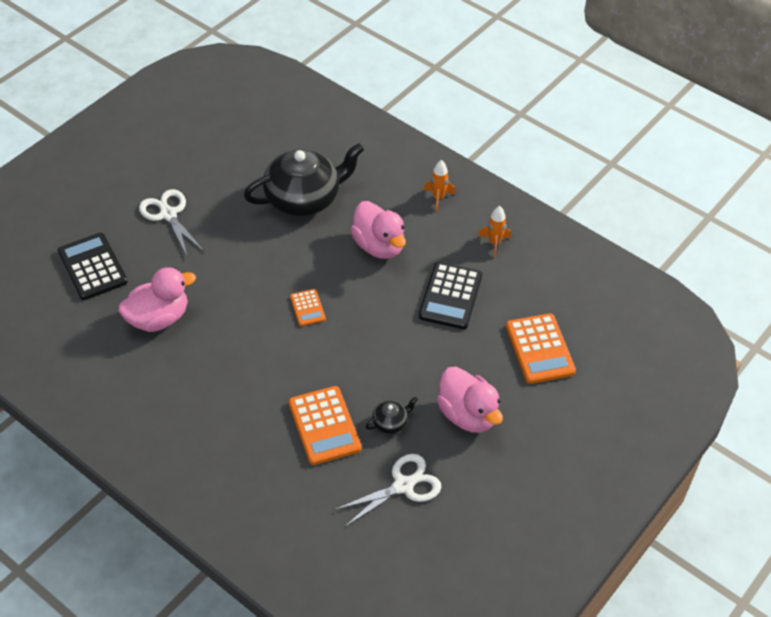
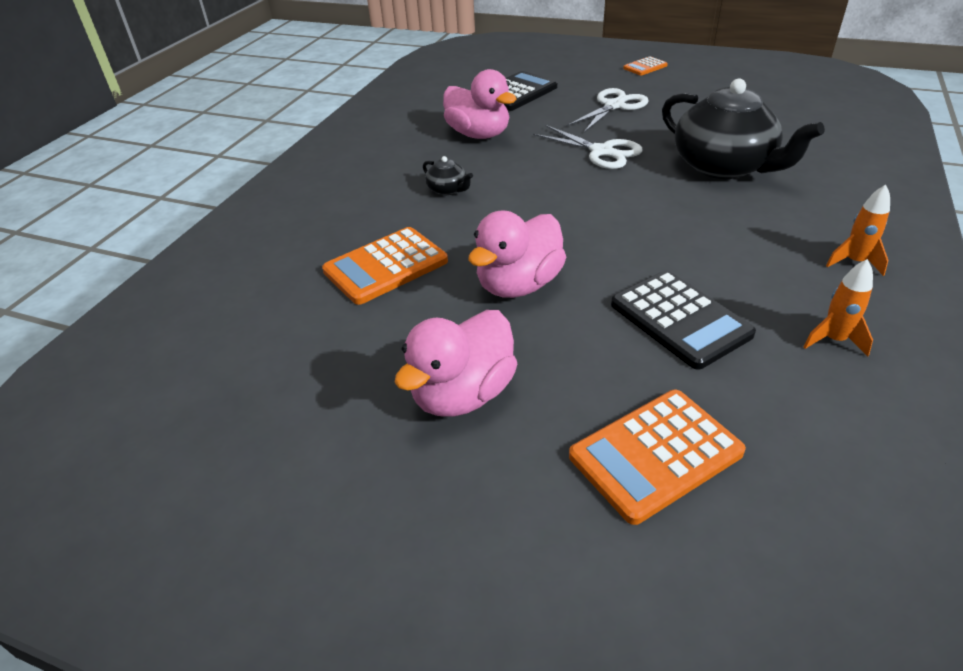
camera: 75 degrees right, 10 degrees down
orange calculator [290,289,326,326] -> orange calculator moved to [623,56,668,75]
white scissors [334,454,441,527] -> white scissors moved to [533,125,643,169]
pink duck [350,201,406,259] -> pink duck moved to [468,210,566,298]
black teapot [365,397,418,434] -> black teapot moved to [423,156,473,195]
black calculator [419,262,482,329] -> black calculator turned 120 degrees counterclockwise [611,271,756,370]

